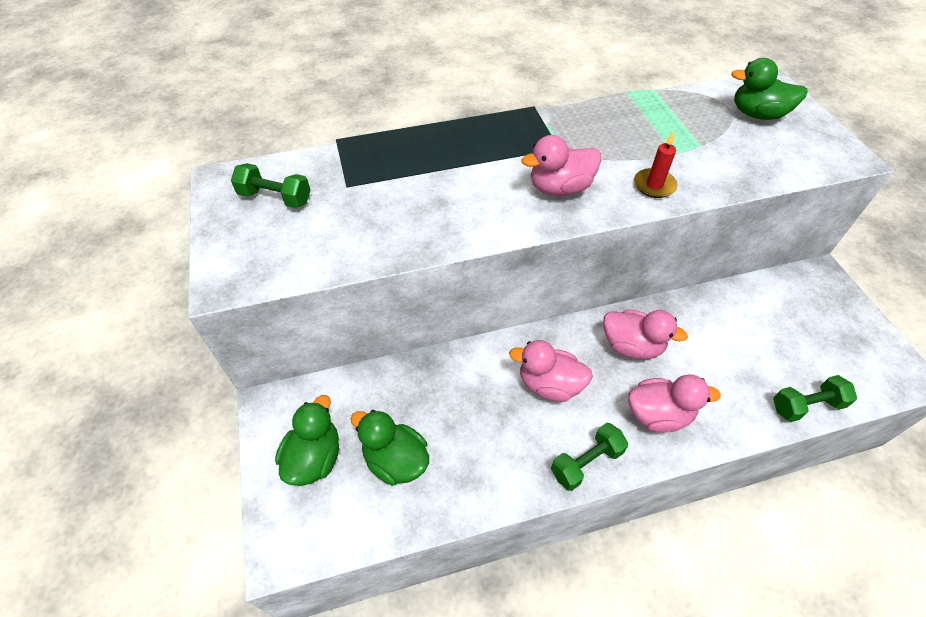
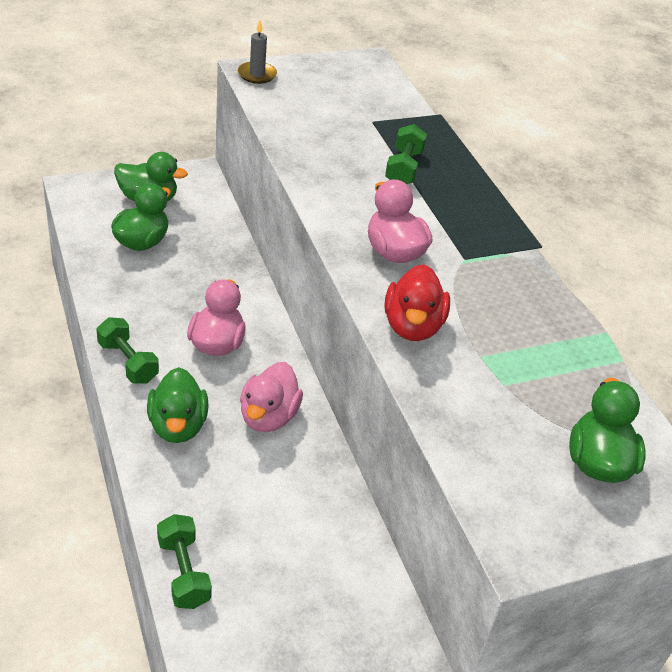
camera: 80 degrees right, 10 degrees down
green dumbbell [231,163,310,208] -> green dumbbell moved to [385,124,427,184]
pink duck [628,374,721,433] -> green duck [147,367,209,443]
red candle [634,131,677,198] -> red duck [384,264,450,341]
none -> grey candle [238,20,277,84]

